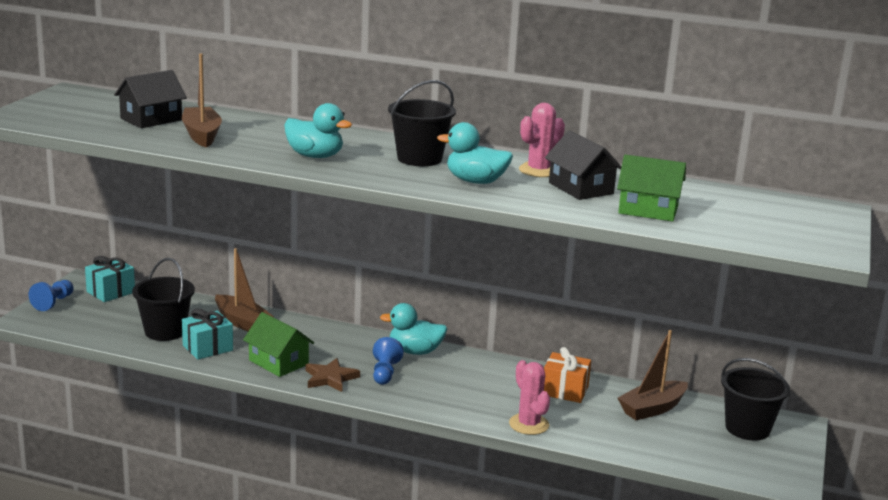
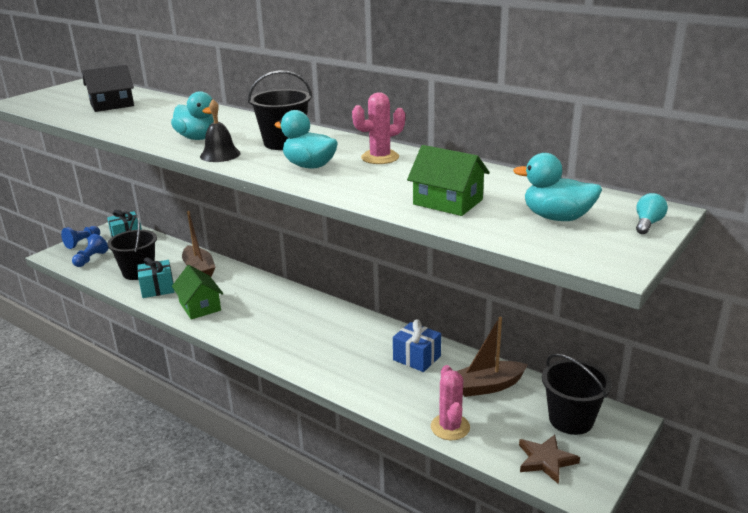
camera: 20 degrees right, 5 degrees up
brown boat [182,54,222,148] -> none
brown star [306,358,360,392] -> brown star moved to [519,435,580,484]
blue pawn [373,337,404,385] -> blue pawn moved to [72,234,108,267]
turquoise duck [380,303,447,355] -> turquoise duck moved to [513,153,602,221]
pink cactus [509,360,550,435] -> pink cactus moved to [431,365,470,440]
orange gift [544,347,591,403] -> blue gift [393,319,441,372]
black house [545,130,622,200] -> none
none -> black bell [200,99,241,162]
none -> turquoise light bulb [636,193,668,234]

